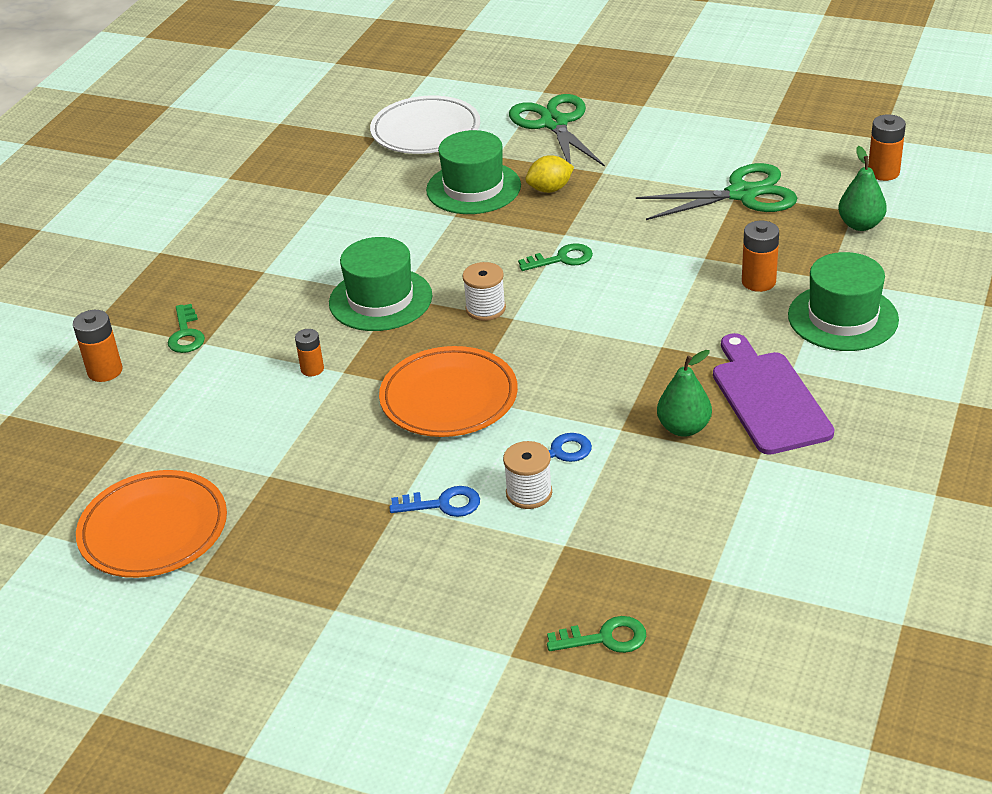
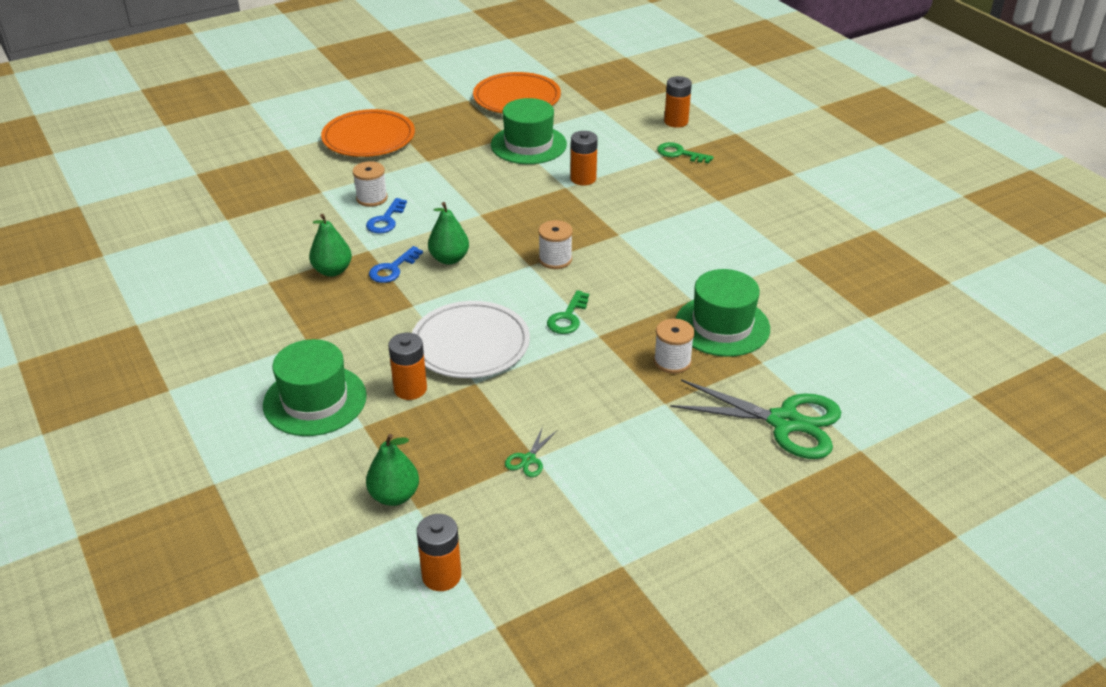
camera: 125 degrees right, 0 degrees up
orange battery [295,329,324,376] -> orange battery [570,131,598,185], size x1.52
green hat [329,237,433,331] -> green hat moved to [491,98,567,164]
white plate [370,96,480,154] -> white plate moved to [412,301,530,378]
orange plate [379,346,518,437] -> orange plate moved to [321,109,415,157]
blue key [389,486,480,517] -> blue key moved to [369,246,423,283]
yellow lemon [525,155,574,193] -> white spool [654,318,695,374]
green key [547,616,646,653] -> none
green scissors [636,163,797,220] -> green scissors [505,426,557,477], size x0.41
purple cutting board [713,333,835,455] -> none
none -> green pear [428,202,469,265]

